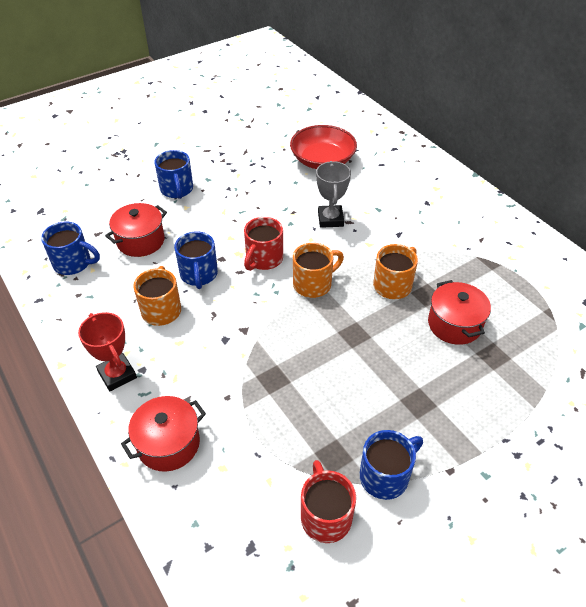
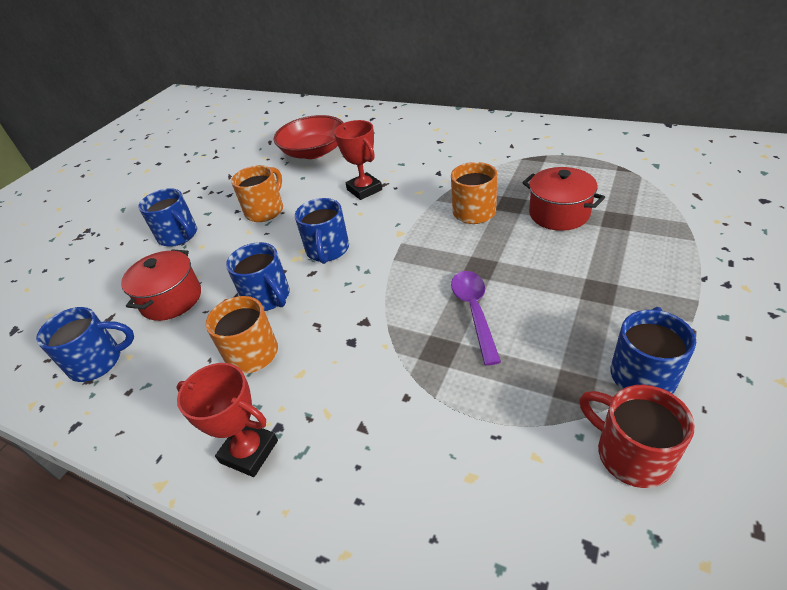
camera: 25 degrees left, 5 degrees down
red pot [121,396,206,472] -> none
red mug [244,217,283,271] -> blue mug [295,198,349,264]
orange mug [293,243,344,298] -> orange mug moved to [231,165,283,222]
grey trophy [316,161,351,228] -> red trophy [334,120,382,200]
none -> purple spoon [451,271,501,366]

